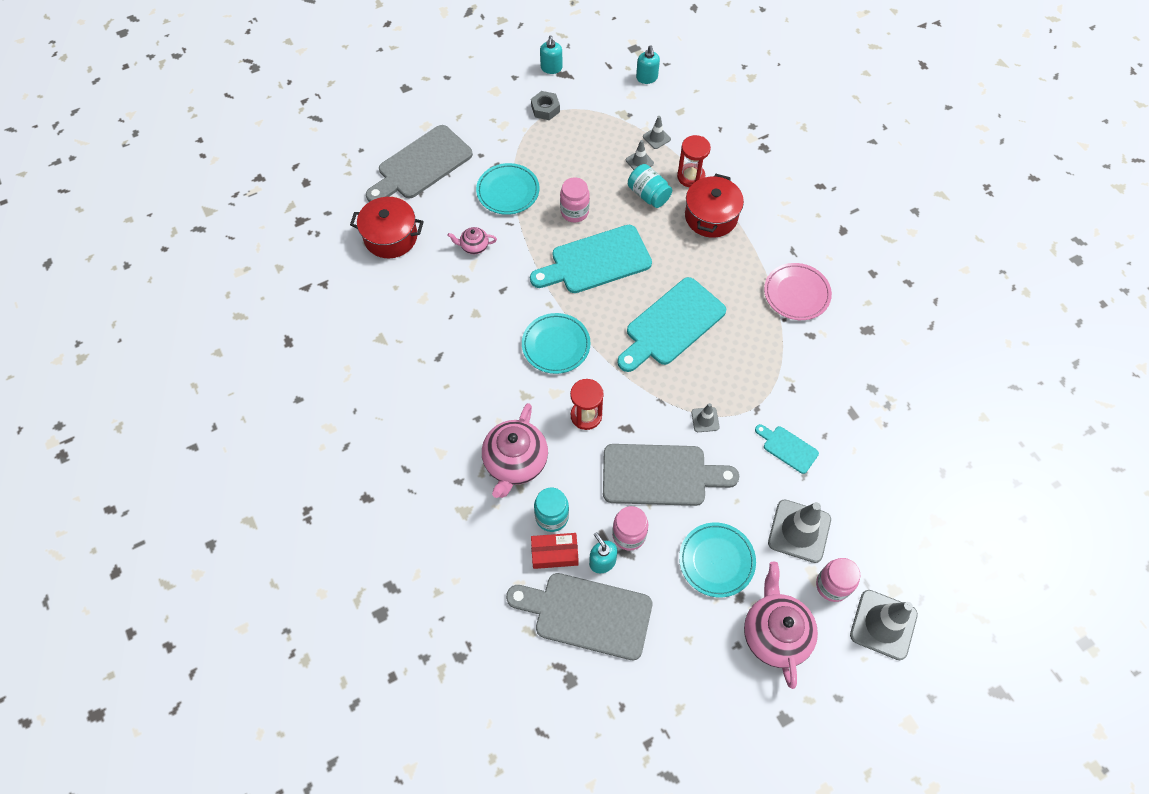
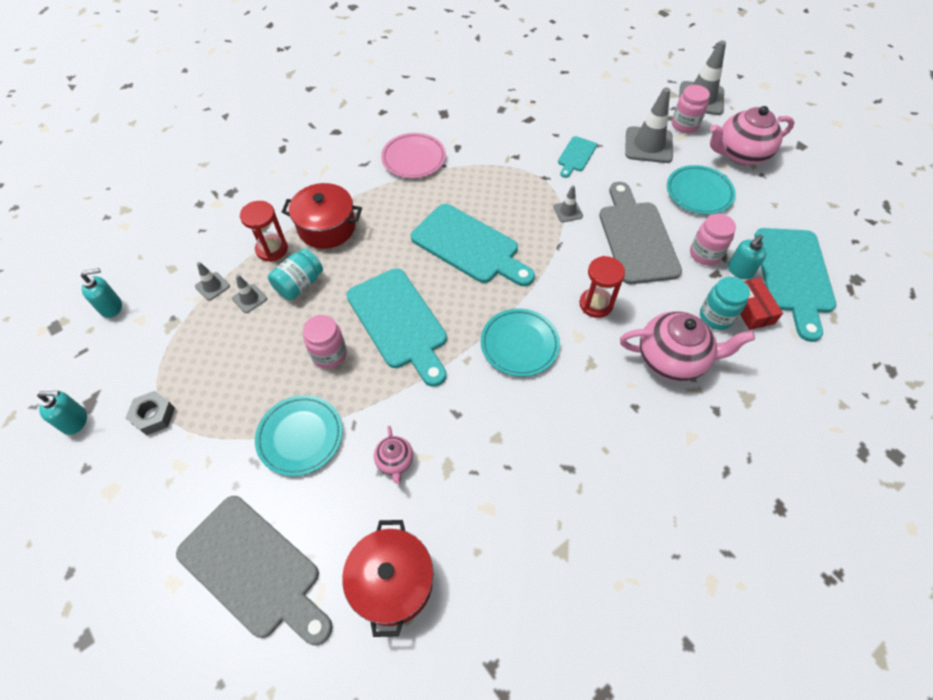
camera: 100 degrees left, 5 degrees down
grey cutting board [506,573,652,660] -> turquoise cutting board [754,228,836,342]

